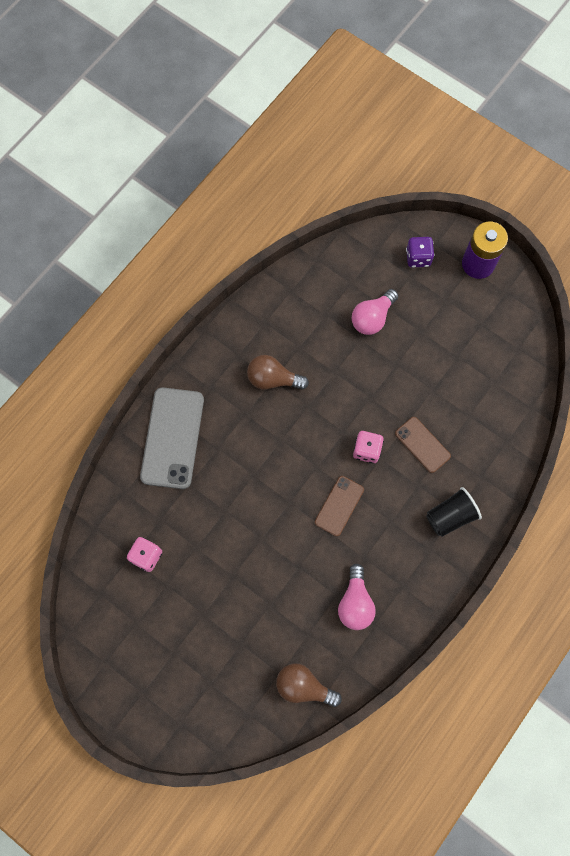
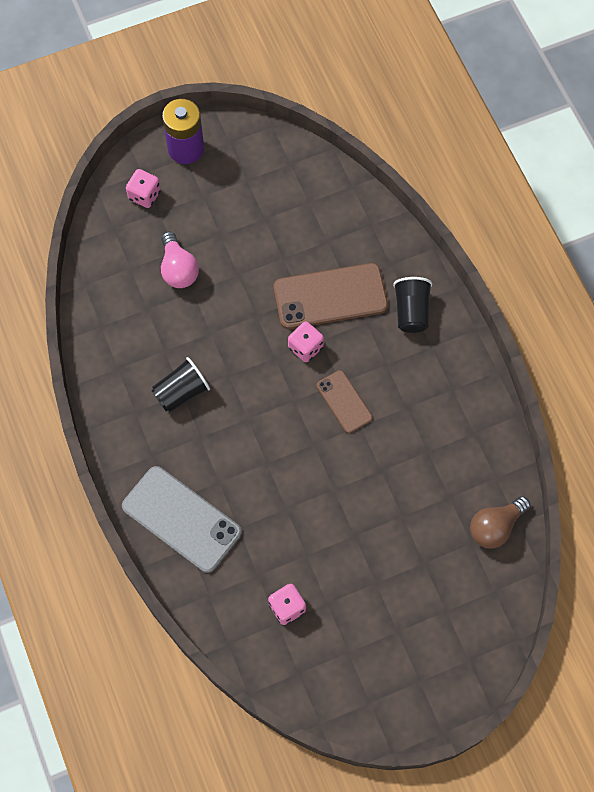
camera: 60 degrees left, 5 degrees down
brown light bulb [247,355,309,390] -> black cup [151,357,210,412]
pink light bulb [338,564,376,630] -> none
brown phone [395,417,451,473] -> brown phone [274,263,388,329], size x1.79
purple dice [406,237,434,267] -> pink dice [126,169,161,208]

